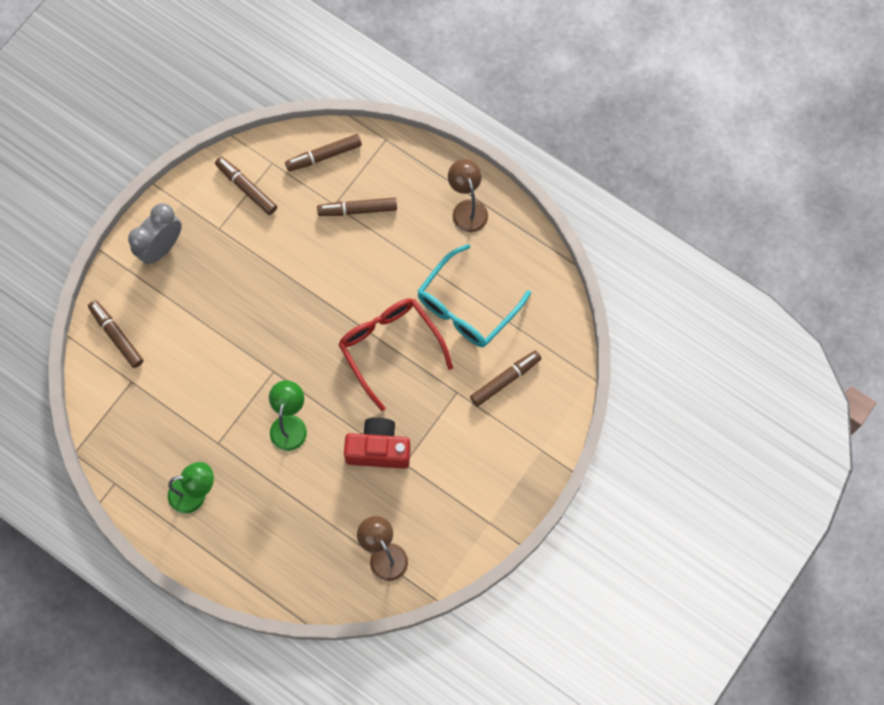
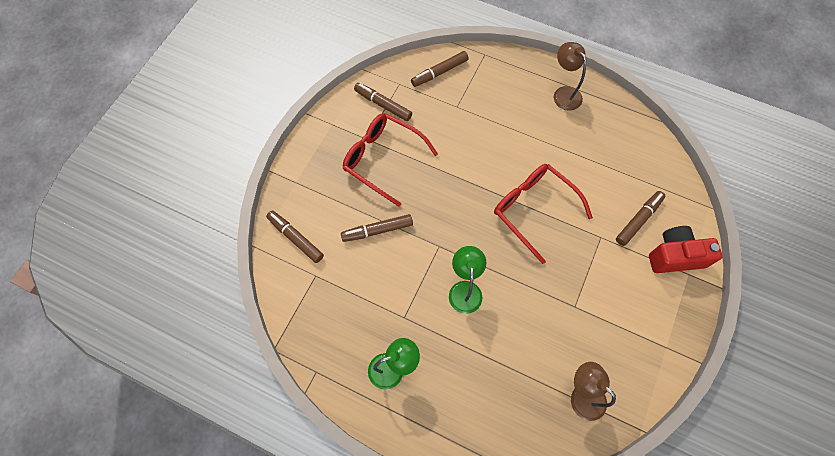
camera: 10 degrees left, 5 degrees down
grey clock [128,203,182,264] -> none
brown marker [317,197,397,216] -> brown marker moved to [341,214,413,242]
red camera [344,418,411,469] -> red camera moved to [649,226,723,273]
turquoise glasses [417,244,531,347] -> none
none -> red glasses [343,113,438,207]

